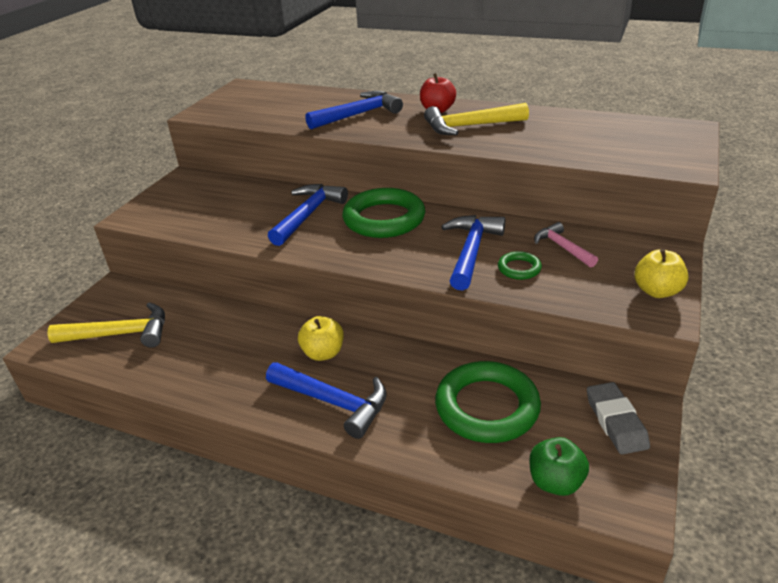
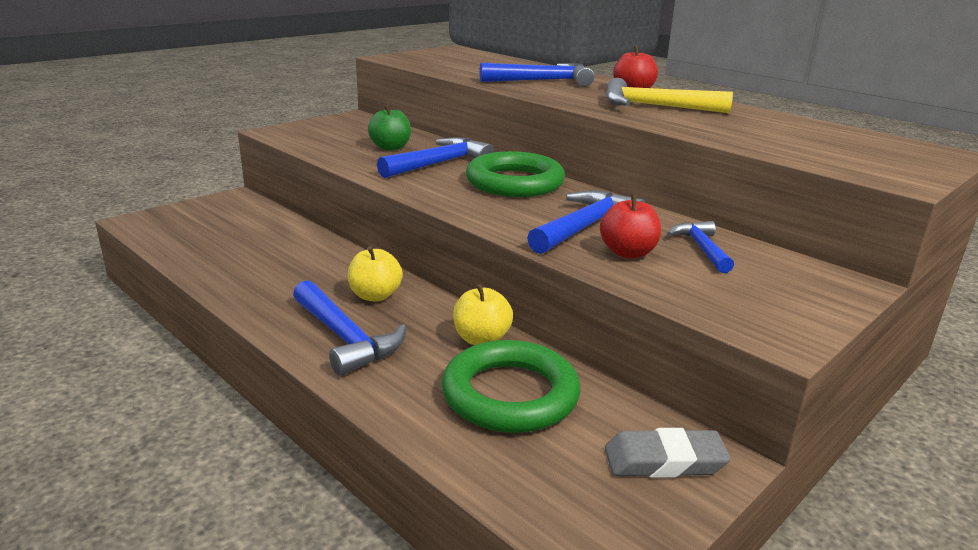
camera: 20 degrees right, 10 degrees down
yellow hammer [47,302,165,348] -> none
green ring [498,251,542,280] -> red apple [600,195,661,258]
green apple [529,437,589,496] -> green apple moved to [368,104,411,151]
pink hammer [534,222,598,267] -> blue hammer [667,221,734,273]
grey eraser [587,382,650,455] -> grey eraser turned 75 degrees clockwise [605,428,731,478]
yellow apple [635,249,688,298] -> yellow apple moved to [453,284,513,345]

